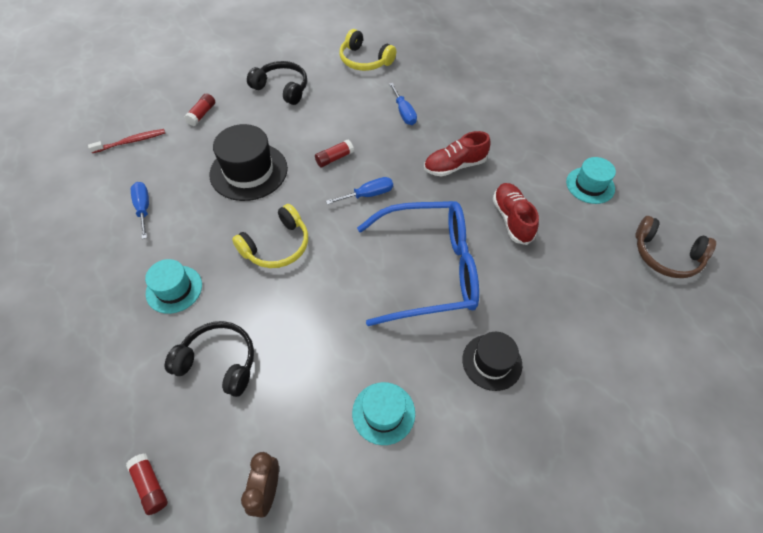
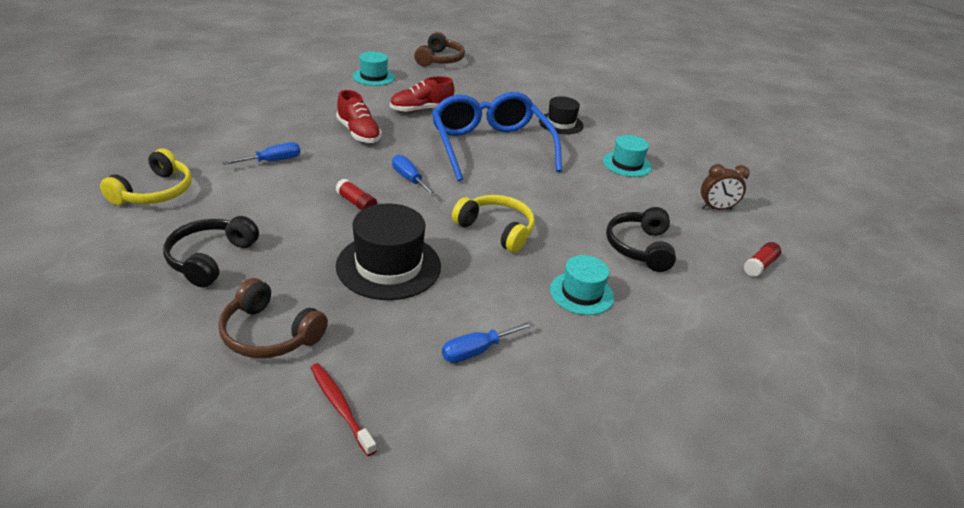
camera: 105 degrees left, 20 degrees down
red glue stick [184,93,215,126] -> brown headphones [218,278,328,358]

